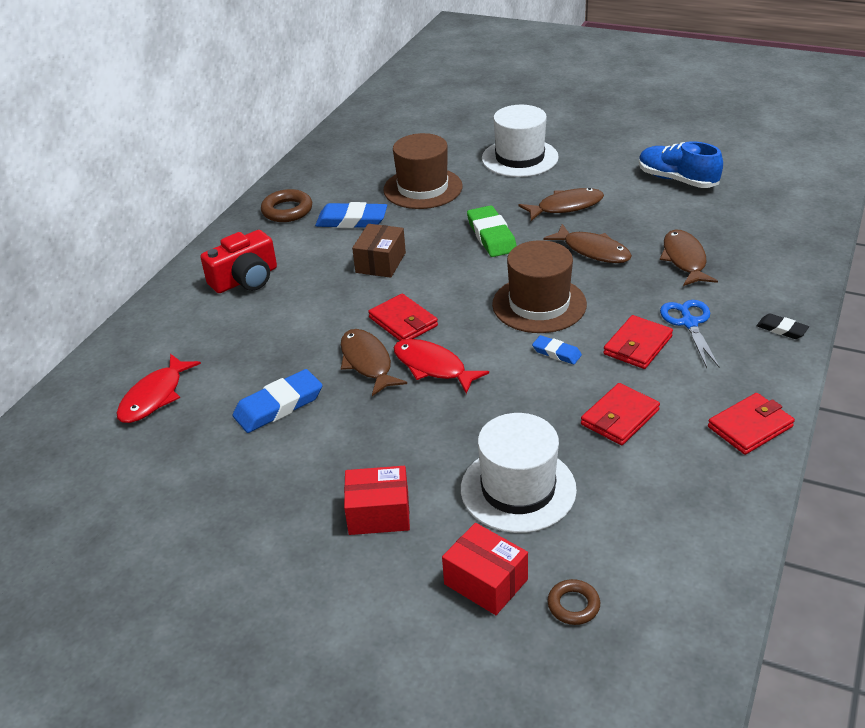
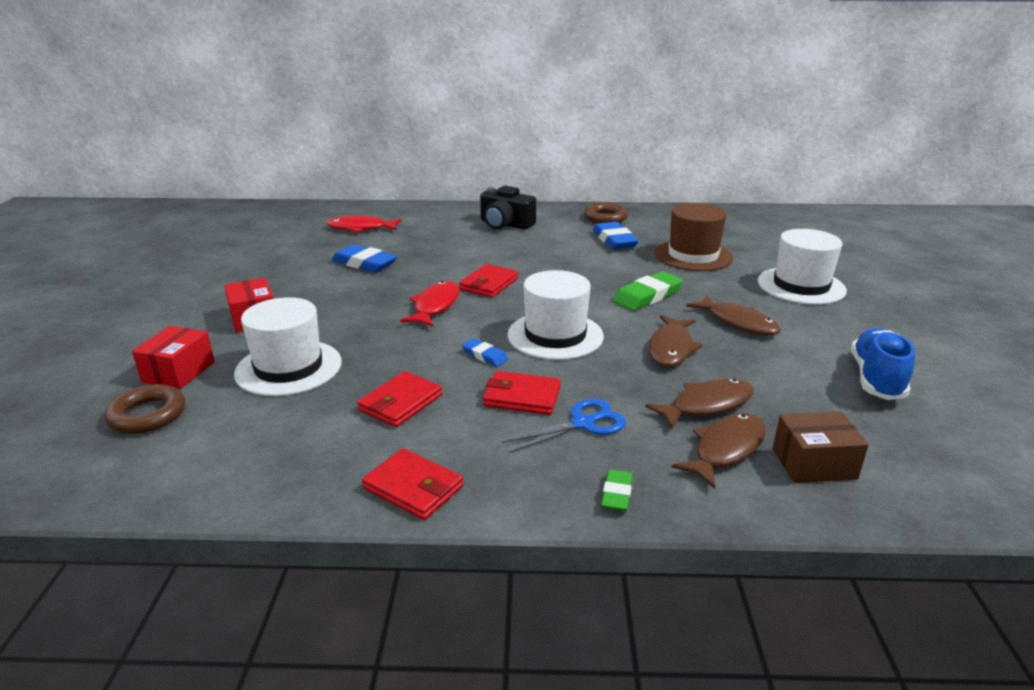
camera: 65 degrees right, 10 degrees down
red camera [200,230,277,293] -> black camera [480,186,536,230]
brown fish [341,329,407,396] -> brown fish moved to [672,413,766,489]
brown box [352,224,406,278] -> brown box moved to [773,411,869,483]
brown hat [492,240,587,333] -> white hat [507,270,604,360]
blue eraser [532,335,582,365] -> blue eraser turned 60 degrees counterclockwise [462,338,509,367]
brown ring [547,579,600,625] -> brown ring [105,384,185,434], size x1.58
red wallet [581,383,660,445] -> red wallet turned 75 degrees counterclockwise [357,371,442,427]
black eraser [757,314,809,339] -> green eraser [601,469,633,511]

